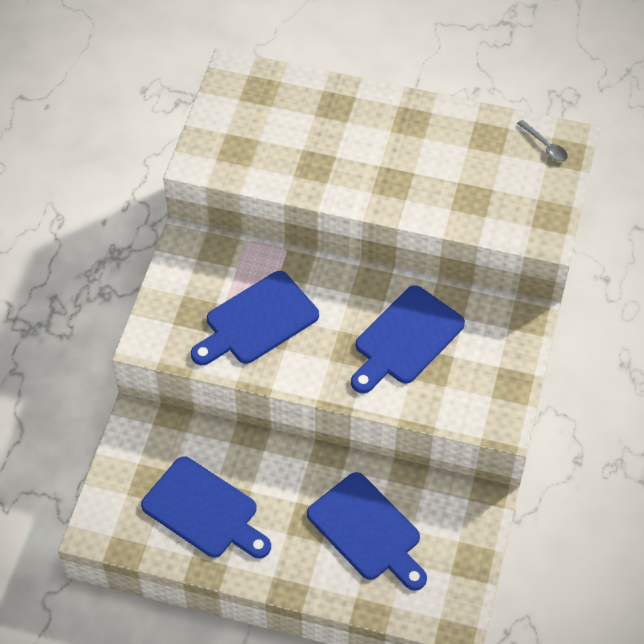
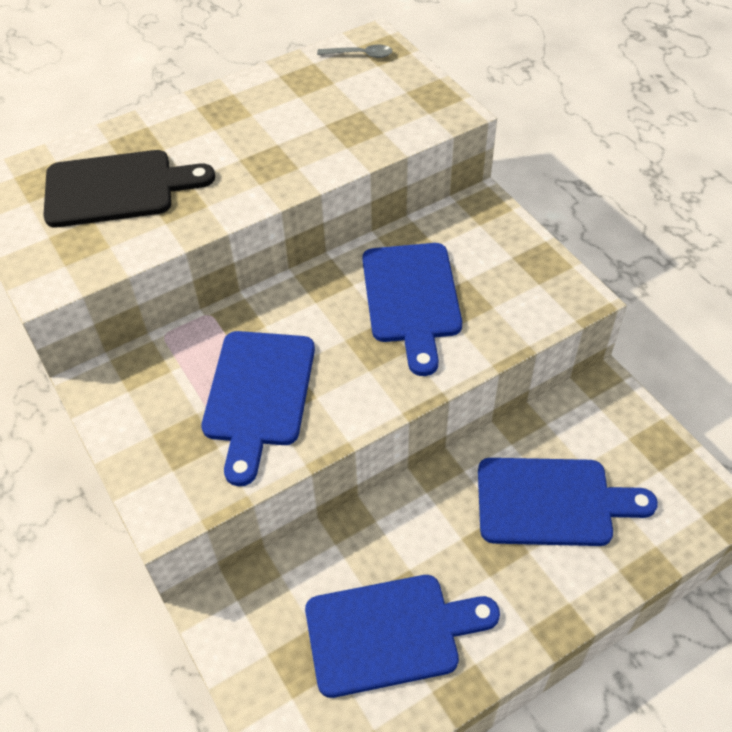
camera: 45 degrees left, 5 degrees down
none -> black cutting board [43,150,215,227]

